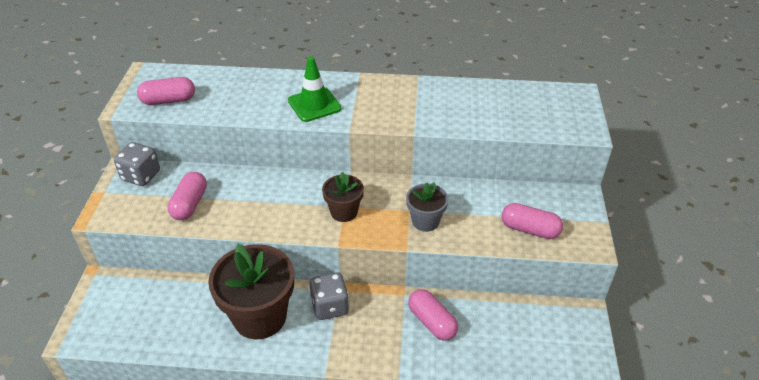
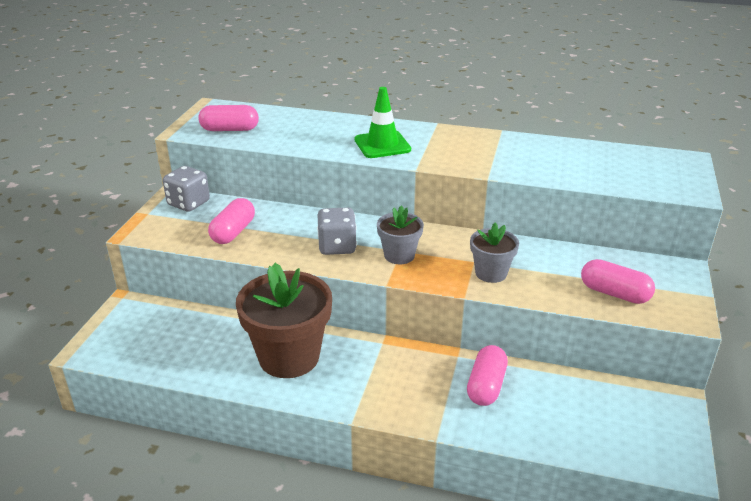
camera: 10 degrees right, 10 degrees down
grey dice [310,273,349,320] -> grey dice moved to [317,207,357,255]
brown flower pot [322,172,364,222] -> grey flower pot [377,205,424,264]
pink capsule [408,289,458,340] -> pink capsule turned 45 degrees clockwise [467,345,508,406]

